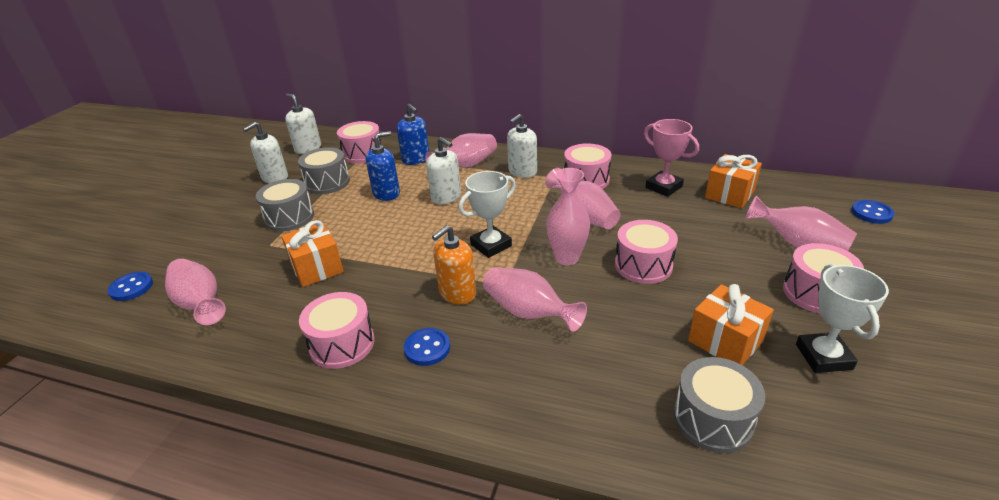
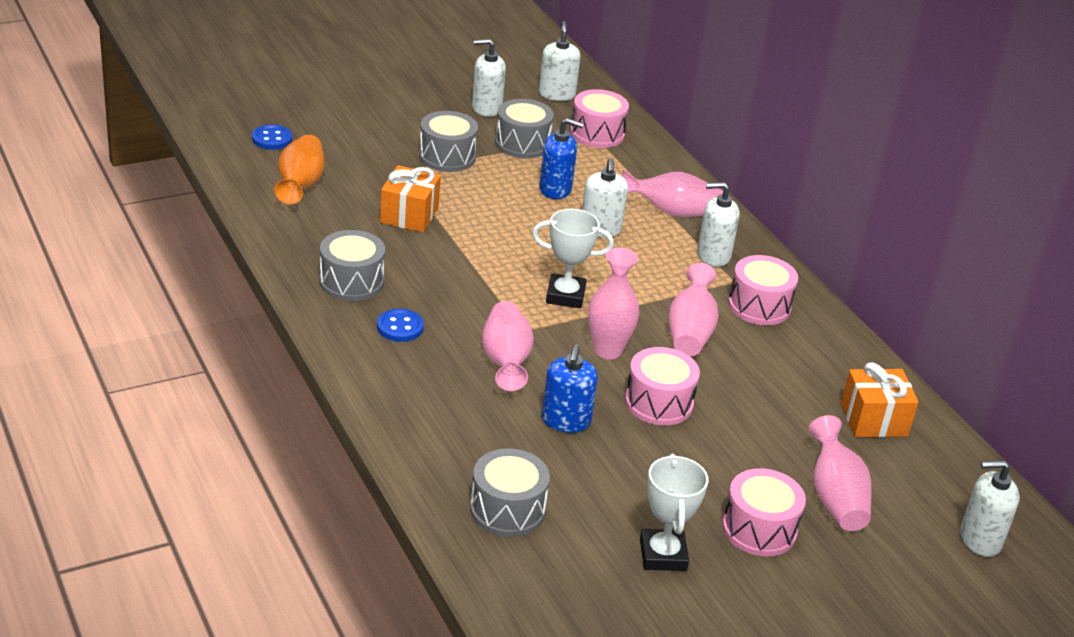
camera: 40 degrees right, 0 degrees up
pink vase [165,259,226,325] -> orange vase [274,135,324,204]
pink drum [299,292,375,369] -> grey drum [320,230,385,301]
blue soap dispenser [397,104,429,165] -> blue soap dispenser moved to [542,344,598,433]
orange soap dispenser [432,225,476,304] -> none
pink trophy [644,119,699,197] -> none
orange gift [688,284,774,365] -> none
white trophy [796,264,889,373] -> white trophy turned 45 degrees counterclockwise [640,454,709,571]
blue button [851,200,894,224] -> white soap dispenser [960,460,1020,557]

